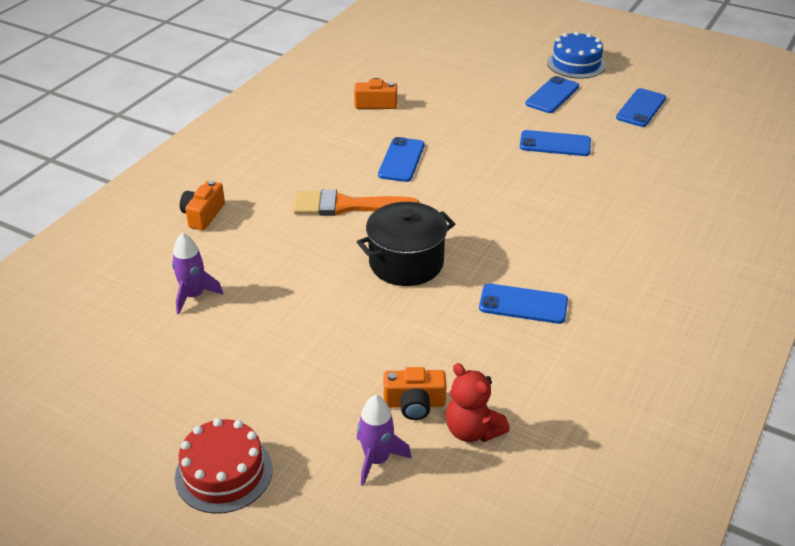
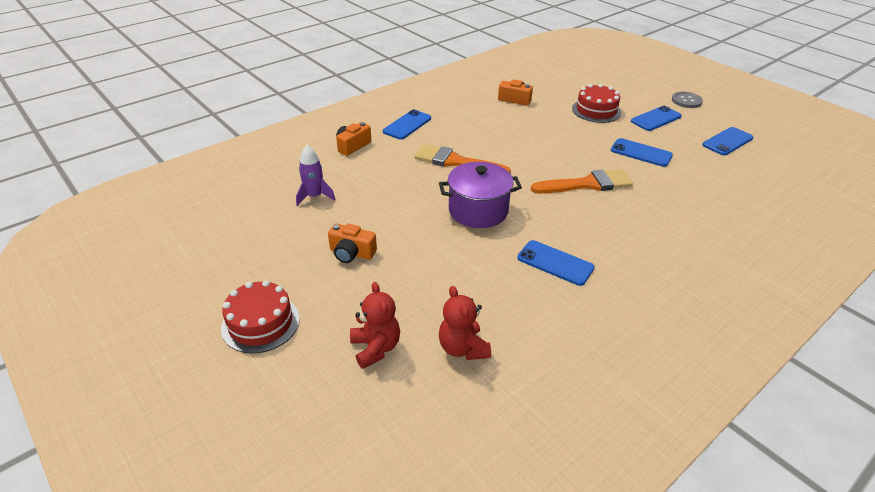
camera: 20 degrees right, 0 degrees up
black pot [357,202,455,286] -> purple pot [439,162,522,228]
purple rocket [357,395,411,486] -> red teddy bear [350,282,400,369]
blue phone [378,137,424,182] -> blue phone moved to [383,109,431,140]
orange camera [383,367,447,420] -> orange camera moved to [328,223,377,263]
blue cake [547,31,606,79] -> grey button [672,92,703,108]
none -> orange brush [531,169,633,194]
none -> red cake [572,84,621,123]

